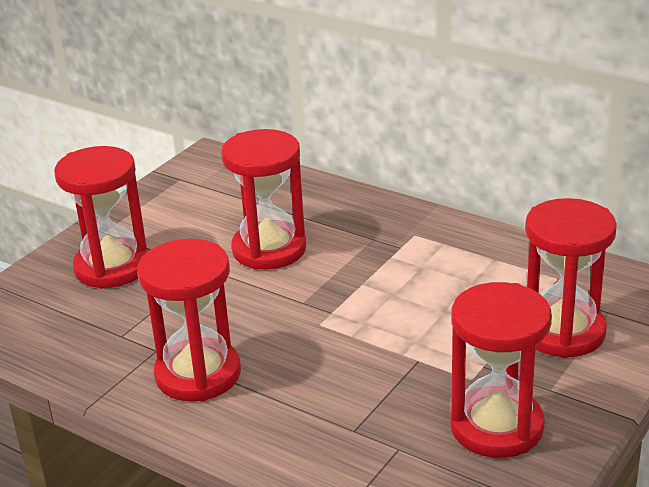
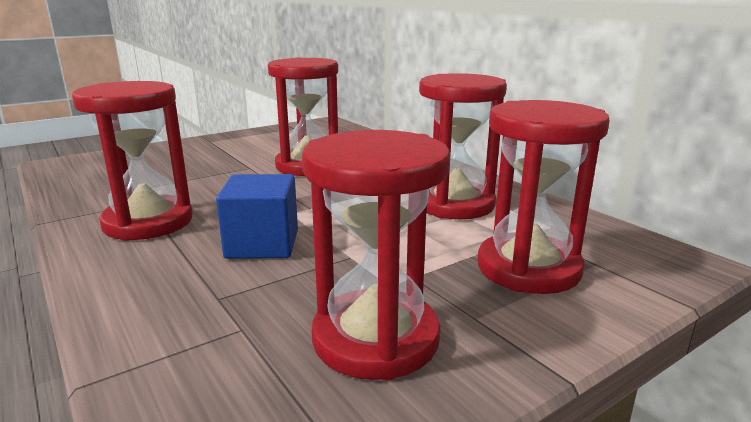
camera: 20 degrees right, 10 degrees down
red hourglass [54,146,148,289] -> red hourglass moved to [419,73,507,219]
none -> blue cube [216,174,298,259]

